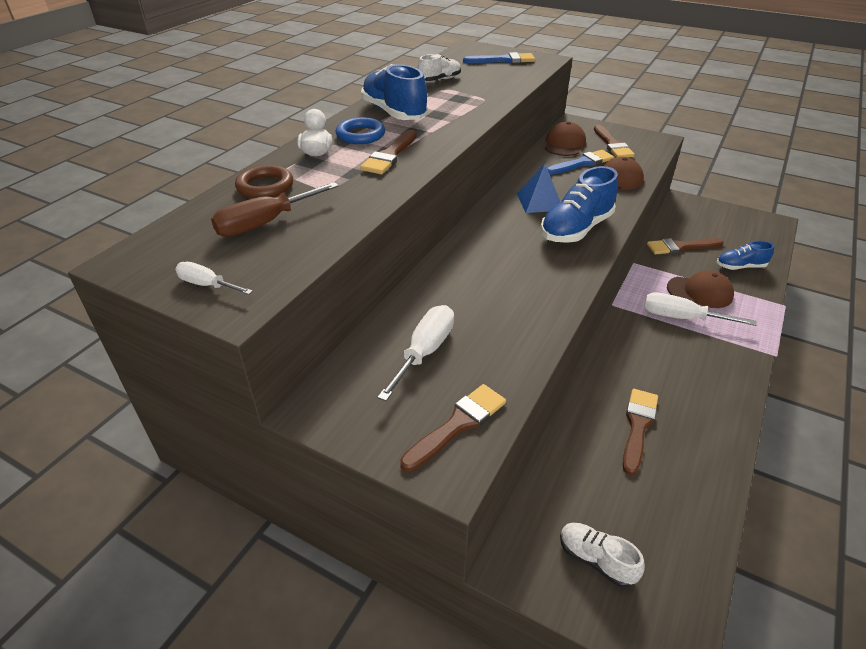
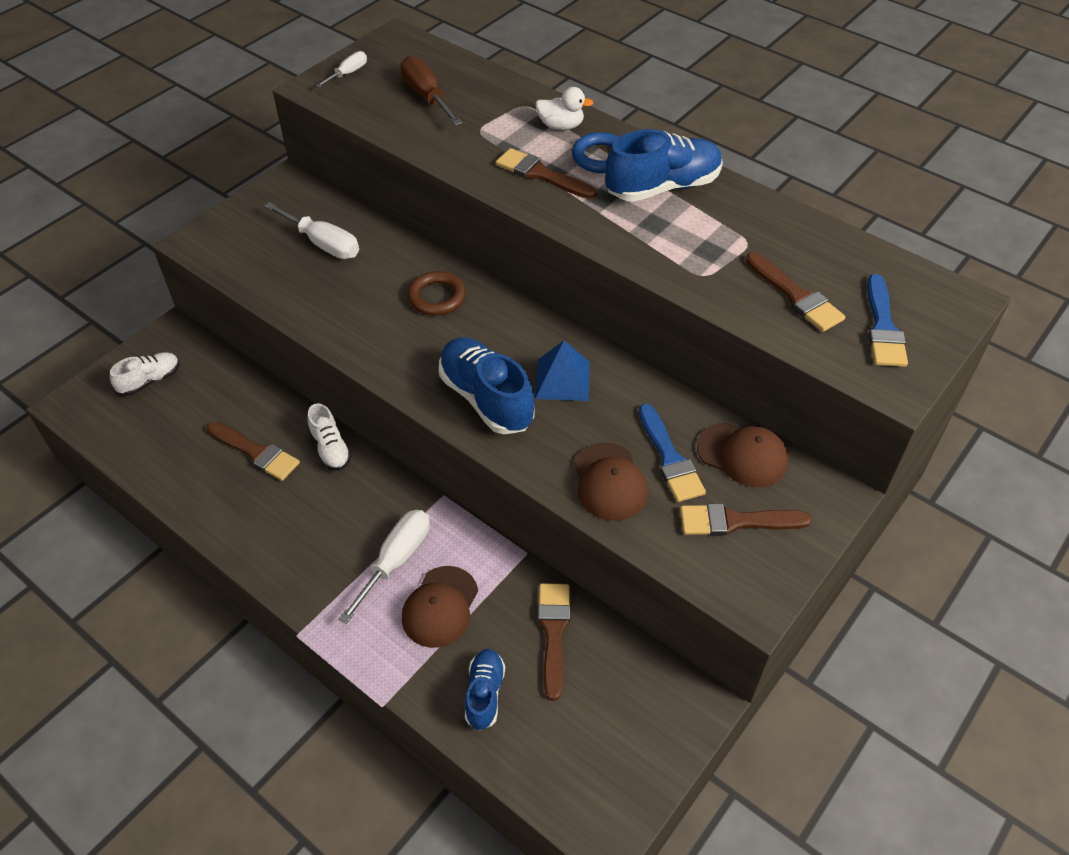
camera: 100 degrees right, 10 degrees up
brown ring [235,165,293,198] -> brown ring moved to [407,271,466,315]
brown brush [400,384,506,472] -> brown brush moved to [746,252,845,332]
white shoe [418,54,461,81] -> white shoe moved to [307,403,352,471]

